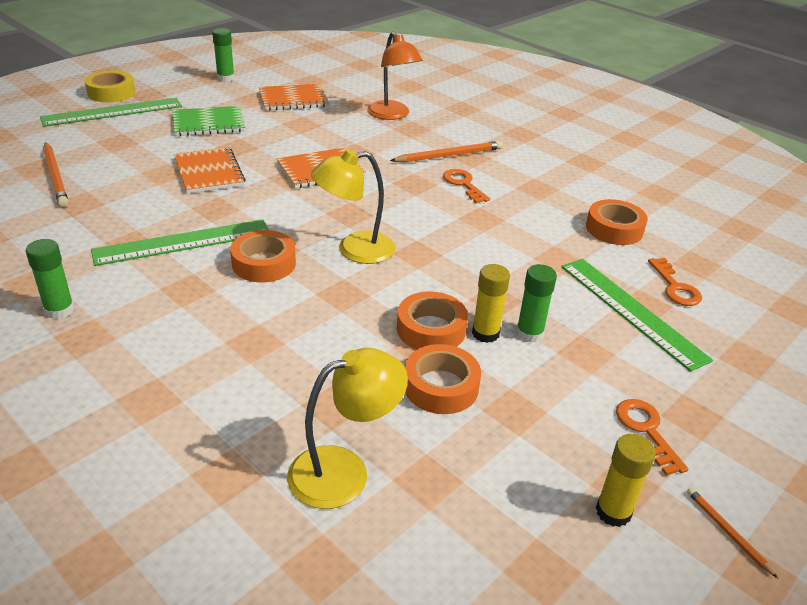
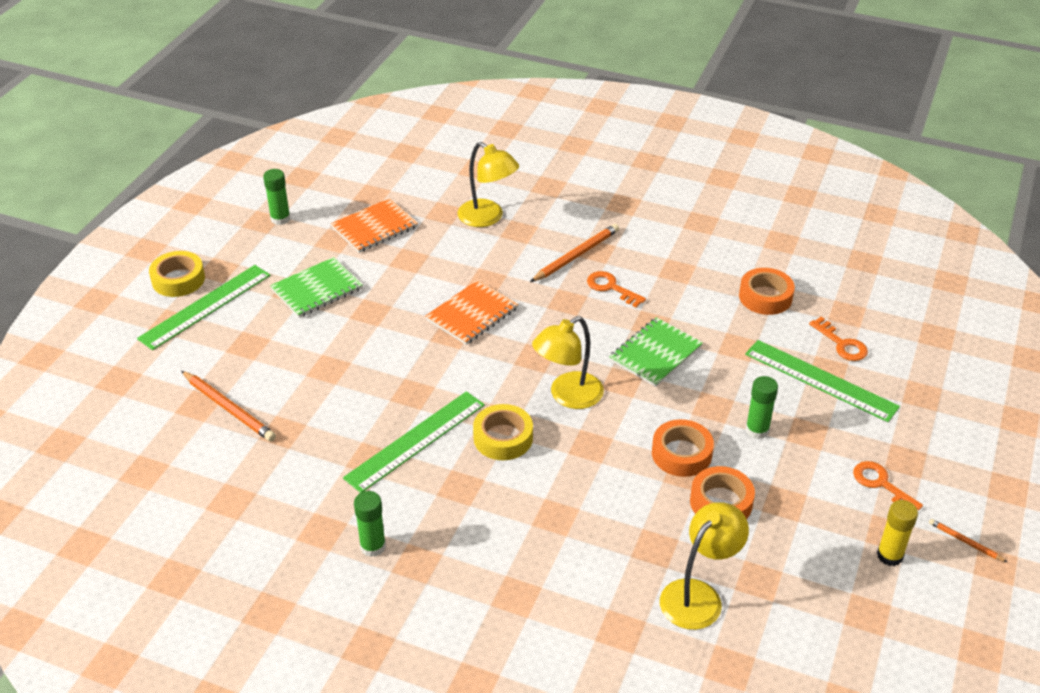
camera: 20 degrees left, 5 degrees up
orange notebook [174,147,246,194] -> none
orange tape [230,230,296,283] -> yellow tape [473,404,533,460]
orange lamp [367,32,422,120] -> yellow lamp [457,142,519,227]
yellow glue stick [472,264,510,343] -> none
none -> green notebook [609,317,703,387]

